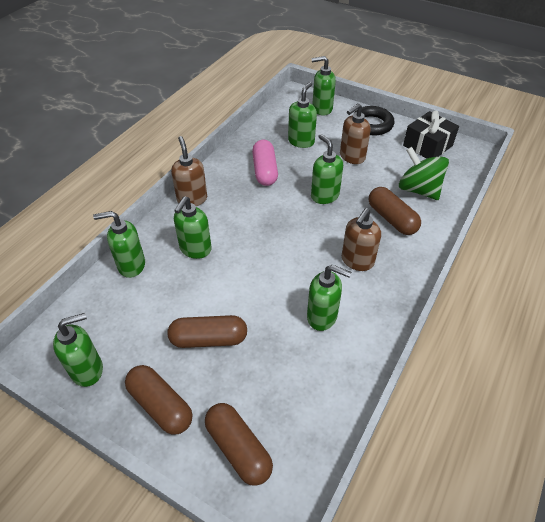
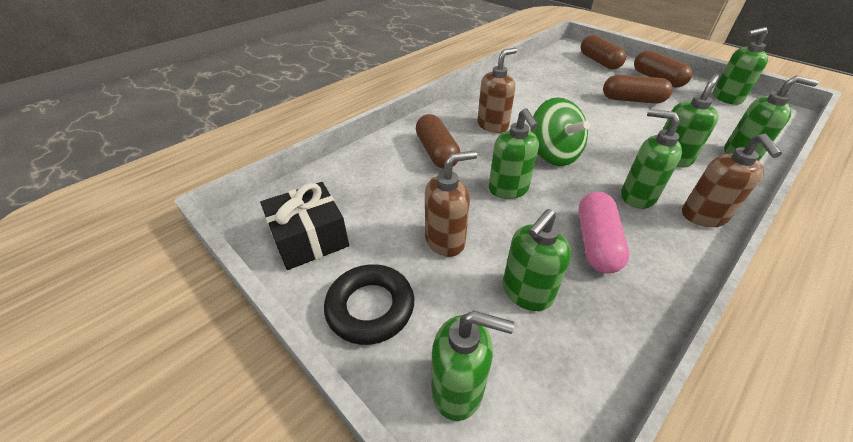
camera: 165 degrees left, 5 degrees down
green soap dispenser [307,265,351,331] -> green soap dispenser moved to [621,109,682,209]
green spinning top [399,147,449,200] -> green spinning top moved to [530,97,590,166]

